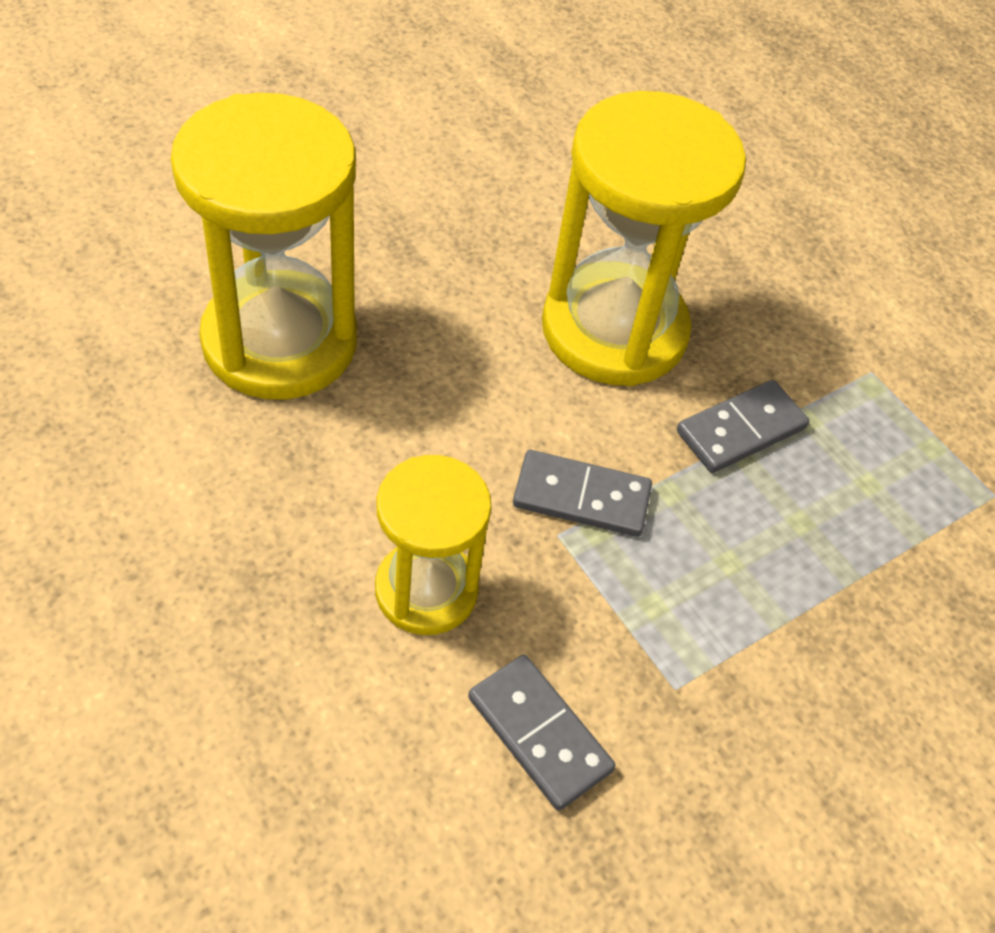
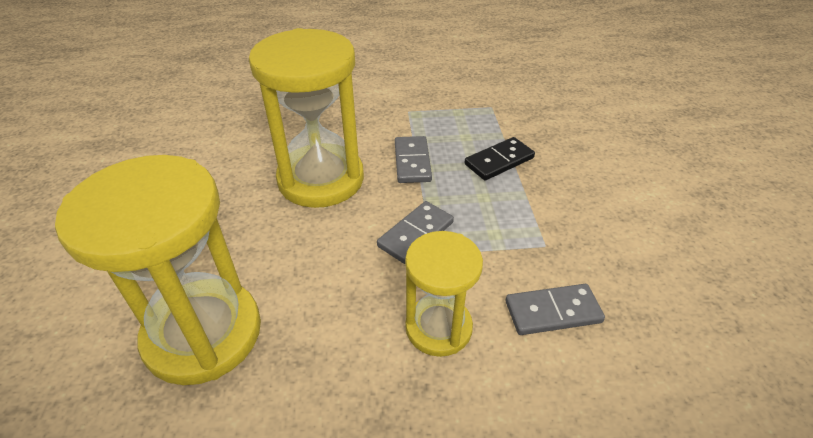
camera: 55 degrees left, 10 degrees down
none -> black domino [464,137,535,181]

